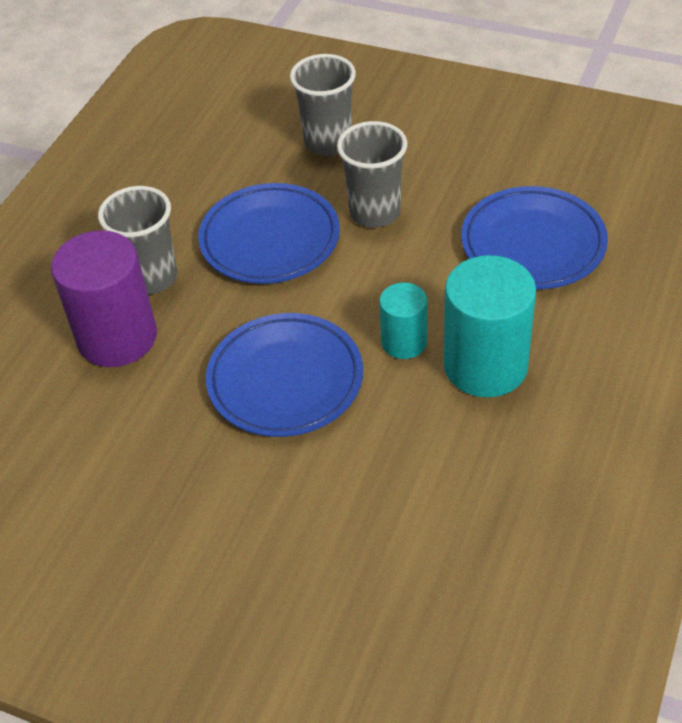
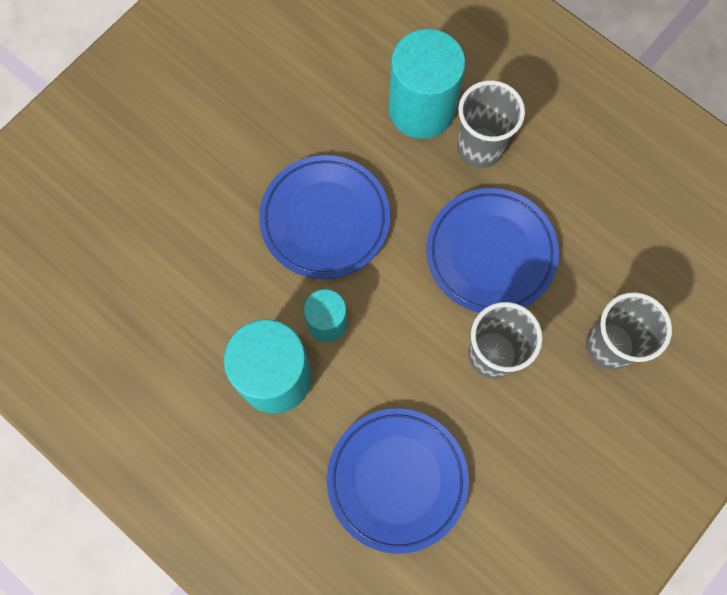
camera: 105 degrees right, 25 degrees up
purple cylinder [51,230,157,367] -> turquoise cylinder [388,29,465,139]

